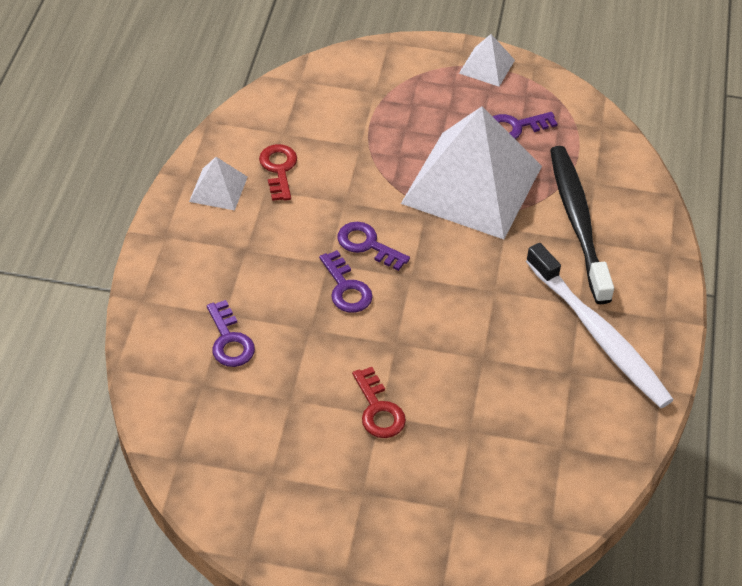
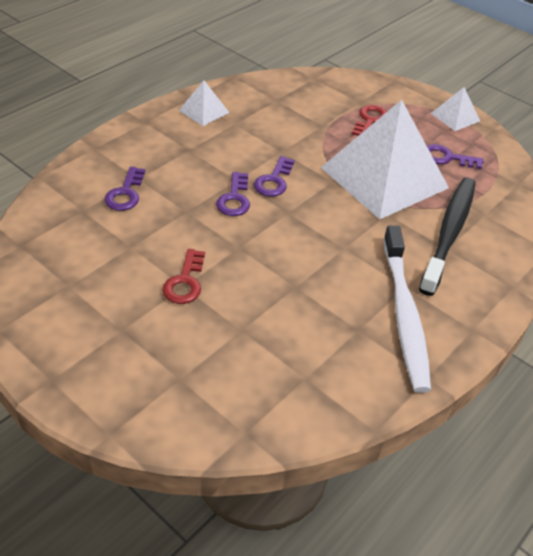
camera: 30 degrees right, 5 degrees down
red key [259,144,297,201] -> red key moved to [352,105,387,136]
purple key [338,222,410,271] -> purple key turned 135 degrees counterclockwise [254,156,295,197]

